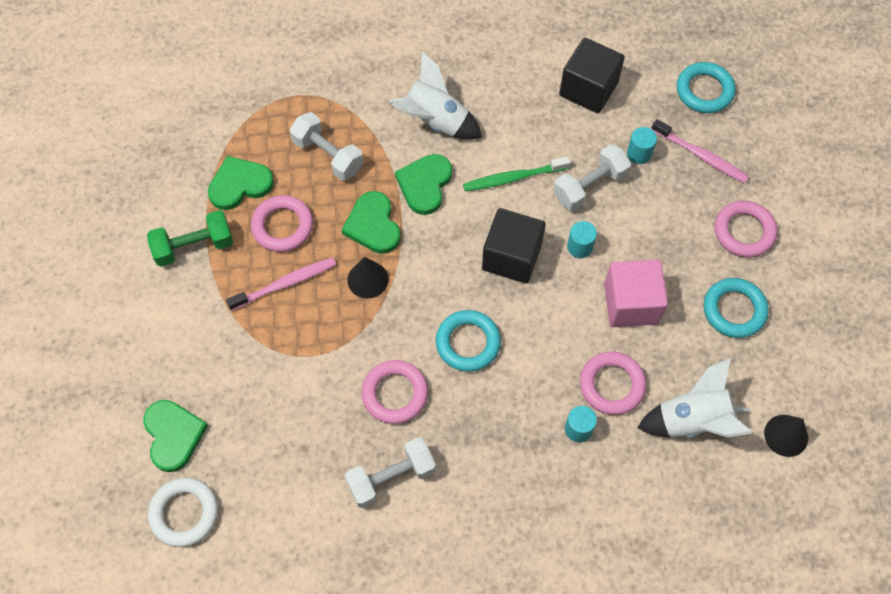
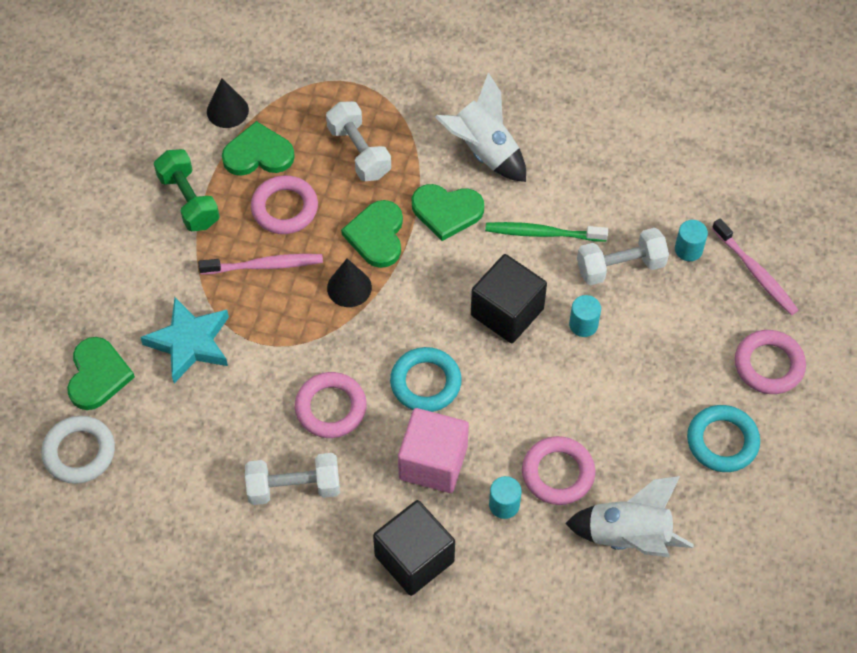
camera: 20 degrees right, 5 degrees down
green dumbbell [147,210,233,267] -> green dumbbell turned 60 degrees clockwise [154,149,220,231]
green heart [395,154,452,215] -> green heart turned 120 degrees counterclockwise [412,184,484,241]
black cube [559,38,625,113] -> black cube moved to [373,500,455,596]
pink cube [604,260,668,327] -> pink cube moved to [398,408,469,493]
turquoise ring [677,62,736,113] -> none
black cone [764,415,808,457] -> black cone moved to [207,78,249,128]
none -> turquoise star [140,297,229,383]

